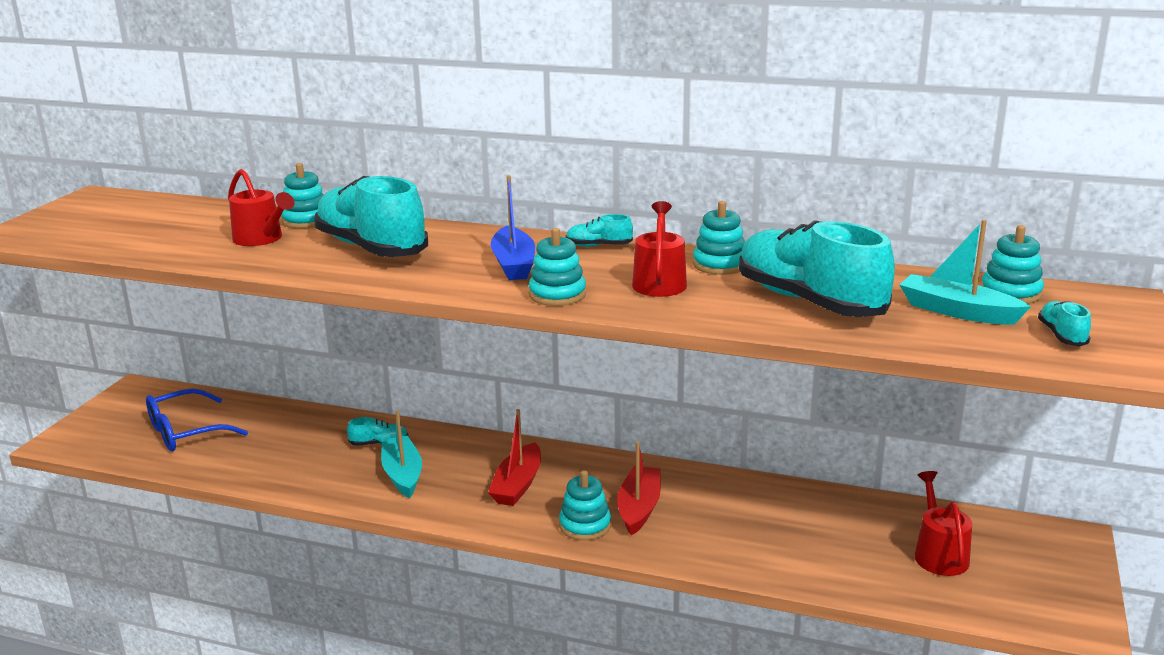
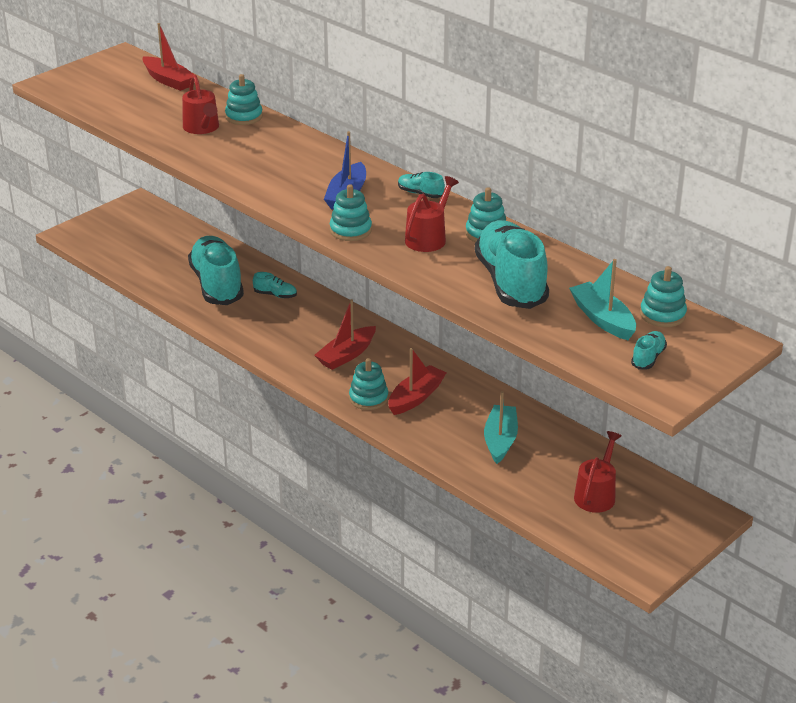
camera: 25 degrees right, 10 degrees up
blue glasses [146,388,248,451] -> none
turquoise shoe [314,176,428,257] -> turquoise shoe moved to [188,236,244,305]
turquoise boat [381,410,422,498] -> turquoise boat moved to [484,391,518,464]
none -> red boat [143,23,195,91]

